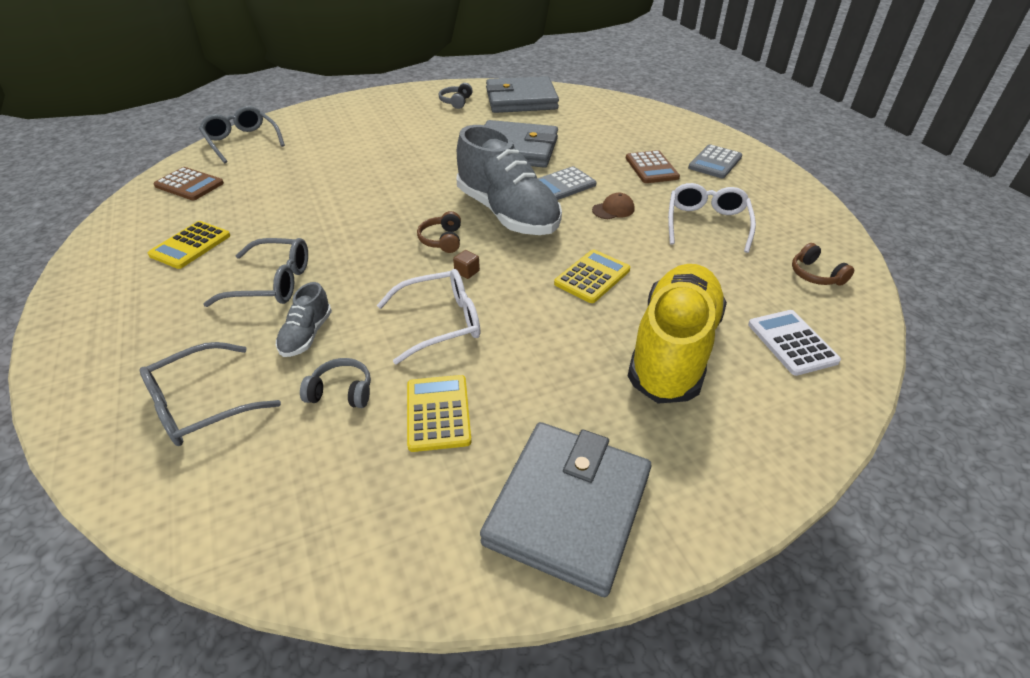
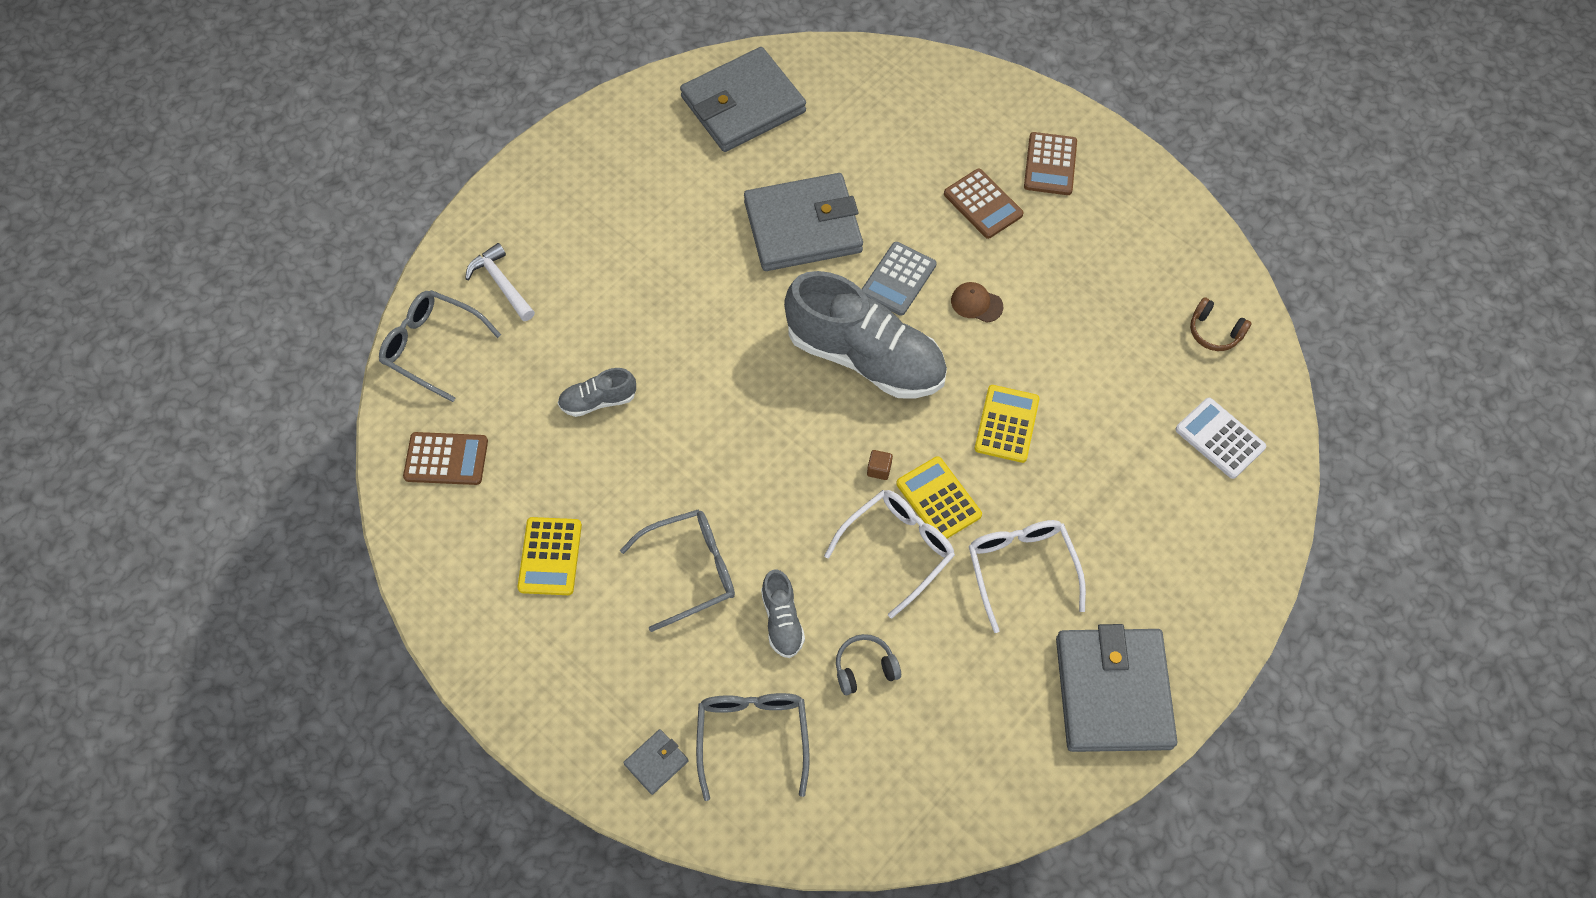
camera: 25 degrees left, 20 degrees up
grey glasses [140,342,281,446] -> grey glasses turned 150 degrees clockwise [696,693,810,801]
yellow calculator [407,375,472,452] -> yellow calculator moved to [896,456,982,539]
brown headphones [417,211,461,253] -> none
grey headphones [439,83,473,109] -> none
brown cap [592,193,635,219] -> brown cap turned 105 degrees counterclockwise [951,282,1003,323]
yellow shoe [628,264,727,404] -> none
white glasses [668,183,756,253] -> white glasses moved to [969,520,1086,633]
grey calculator [688,144,742,178] -> brown calculator [1024,132,1077,195]
none -> white hammer [465,243,535,321]
none -> grey shoe [558,368,636,417]
none -> grey wallet [623,729,689,795]

